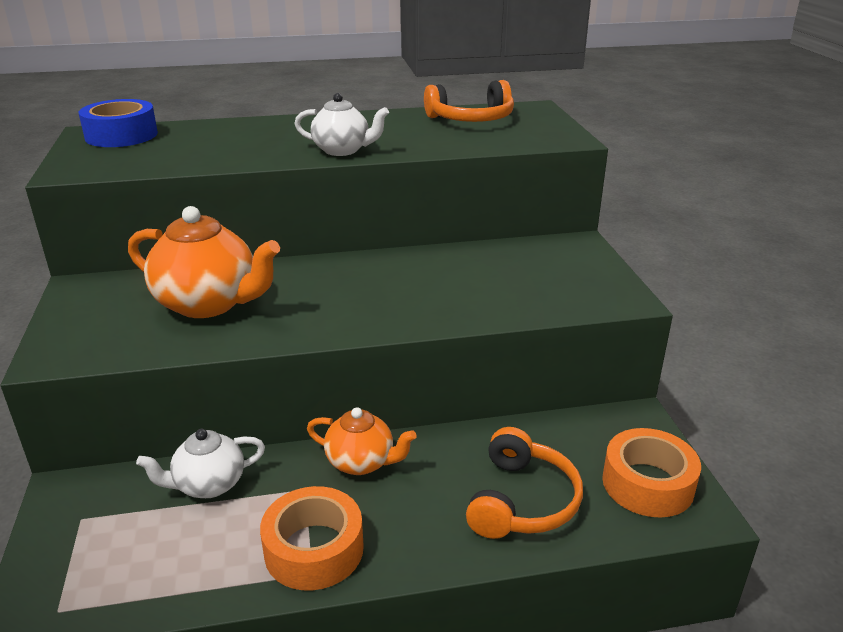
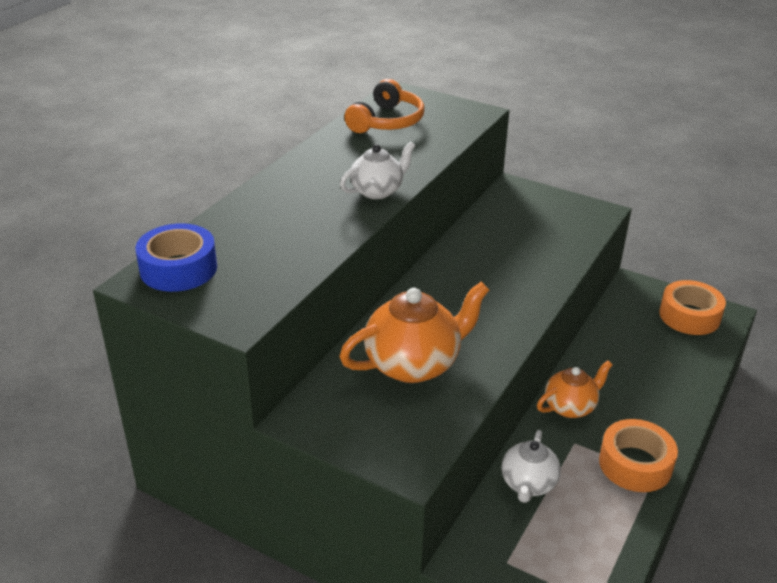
camera: 50 degrees left, 5 degrees up
orange headphones [466,427,583,539] -> none

